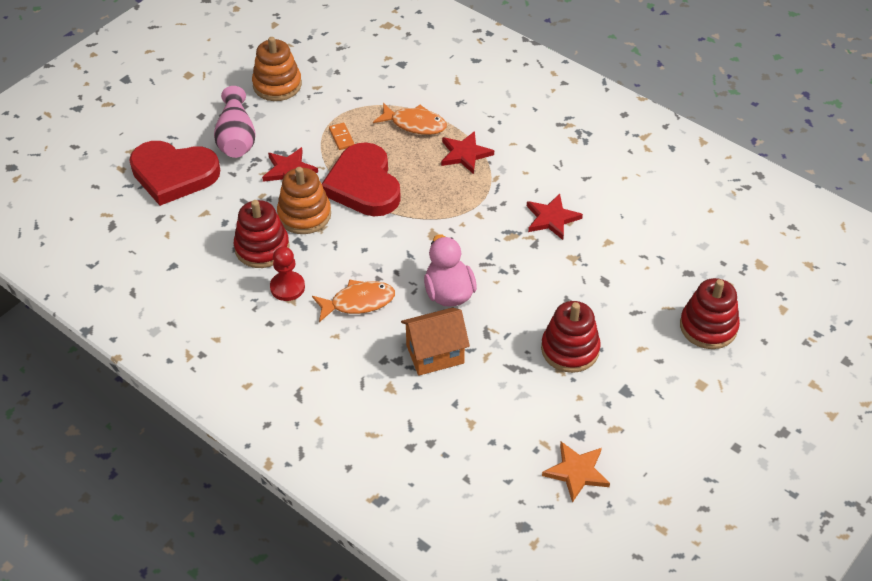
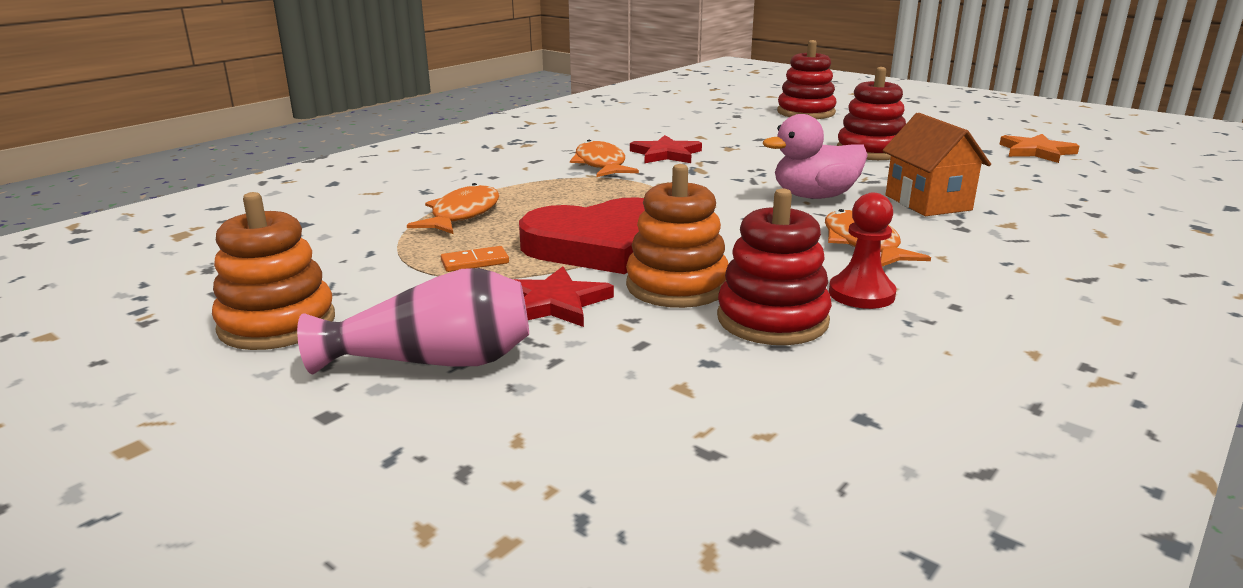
camera: 90 degrees left, 25 degrees down
red heart [129,141,220,206] -> none
red star [441,131,494,174] -> none
none -> orange fish [570,140,639,177]

